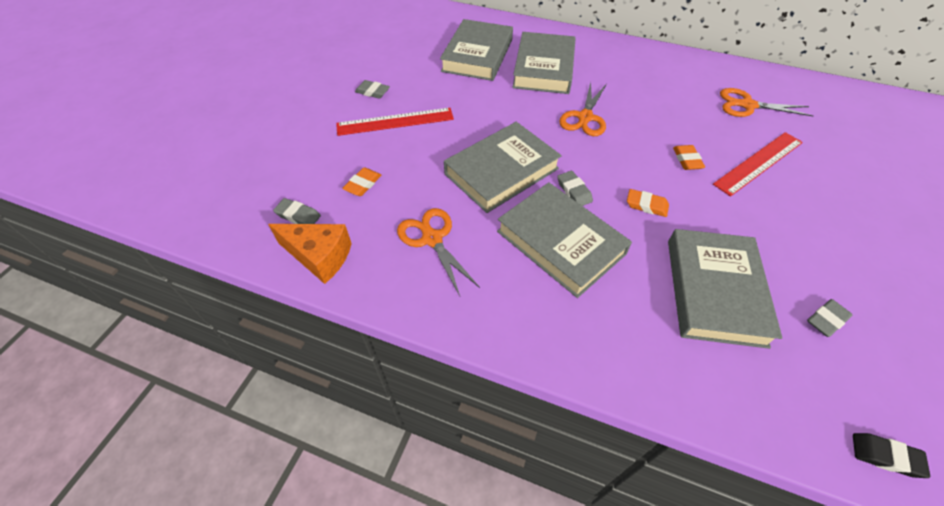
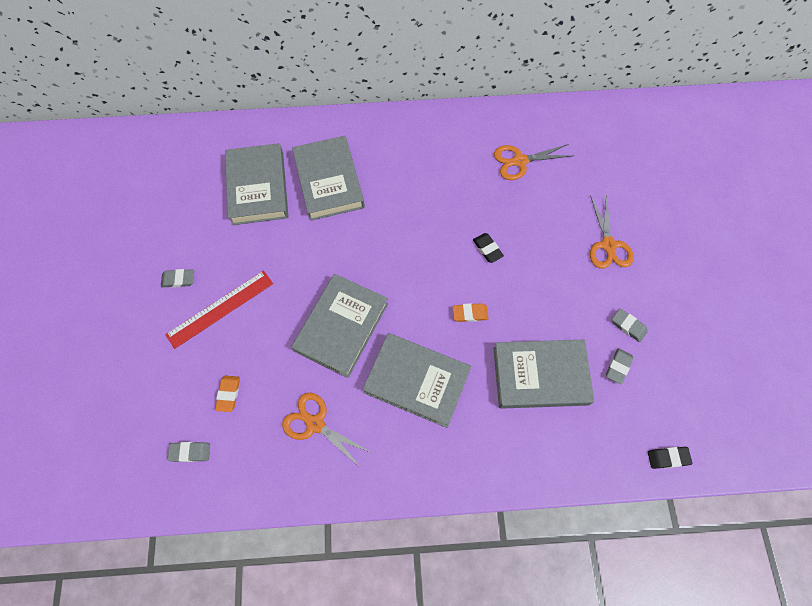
camera: 25 degrees left, 15 degrees up
orange cheese [268,224,352,284] -> none
grey eraser [557,171,593,206] -> grey eraser moved to [612,308,648,342]
orange scissors [559,82,606,136] -> orange scissors moved to [590,194,634,269]
grey book [668,229,782,349] -> grey book turned 75 degrees counterclockwise [493,340,594,409]
orange eraser [673,145,705,170] -> black eraser [473,233,504,263]
red ruler [713,132,803,196] -> none

